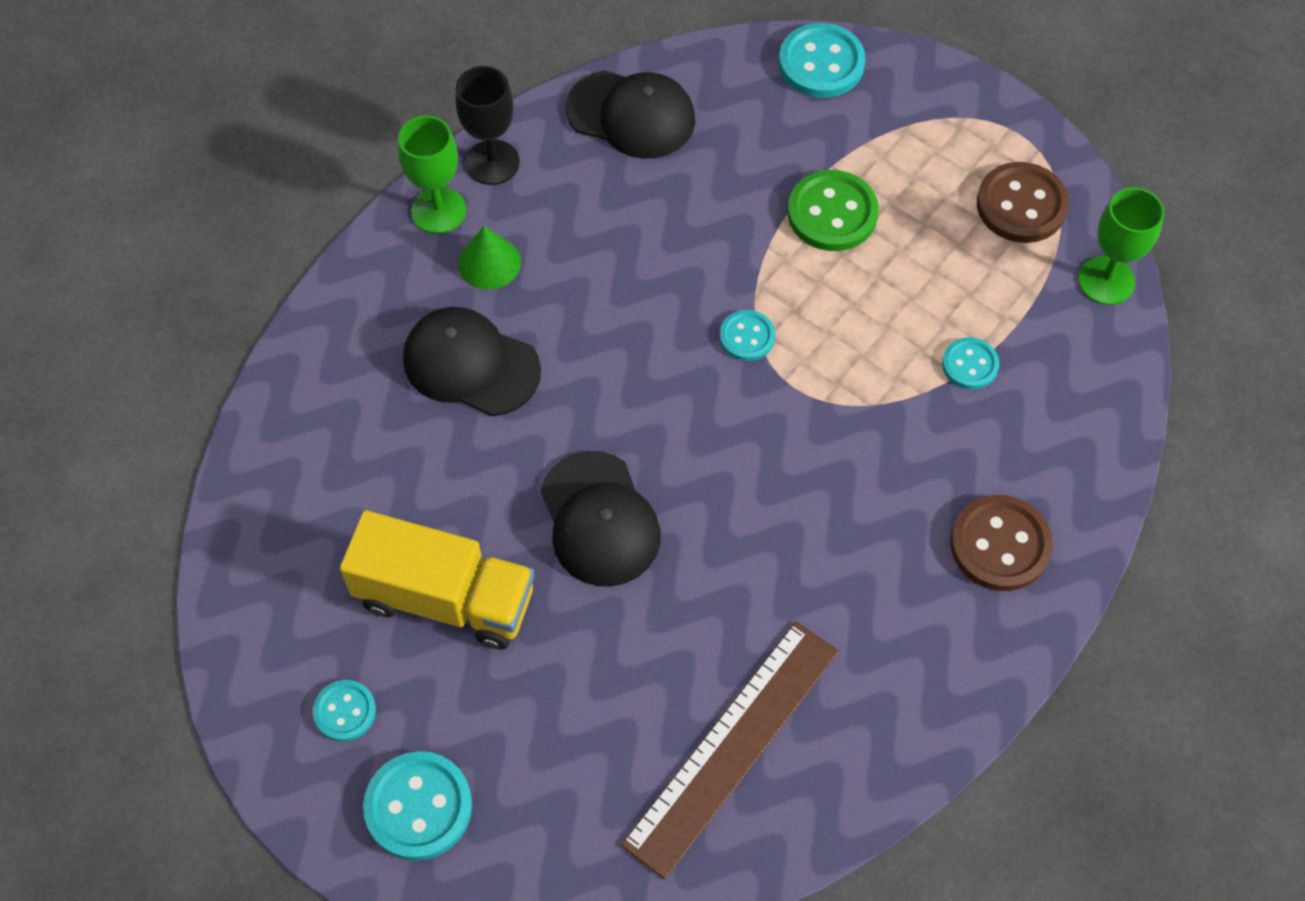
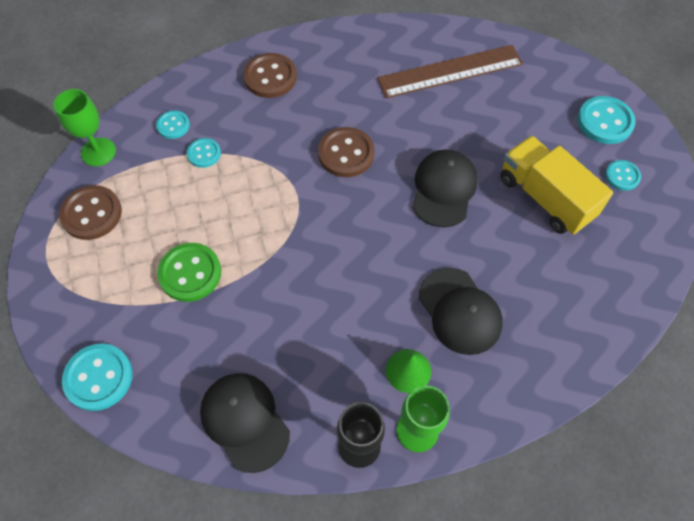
camera: 145 degrees left, 0 degrees up
turquoise button [720,310,775,361] -> turquoise button moved to [156,110,190,139]
none -> brown button [318,127,375,177]

